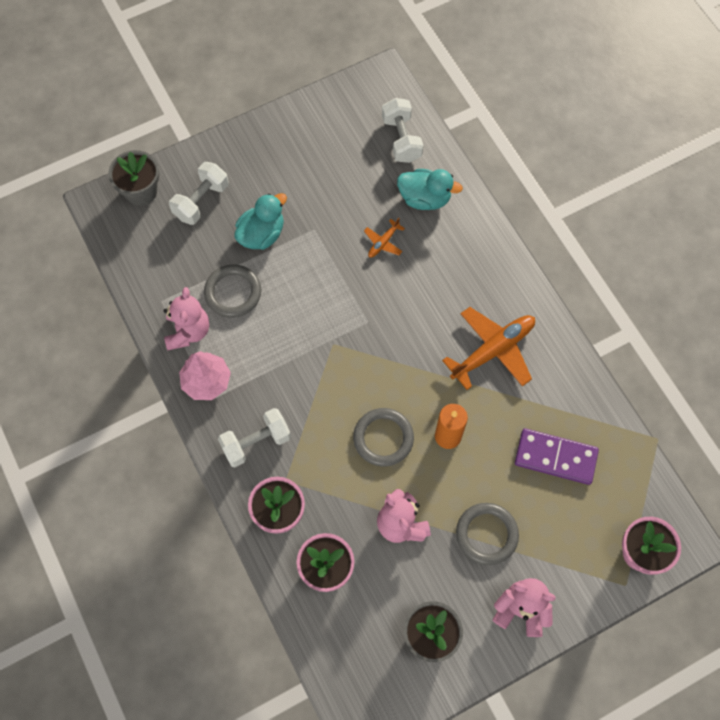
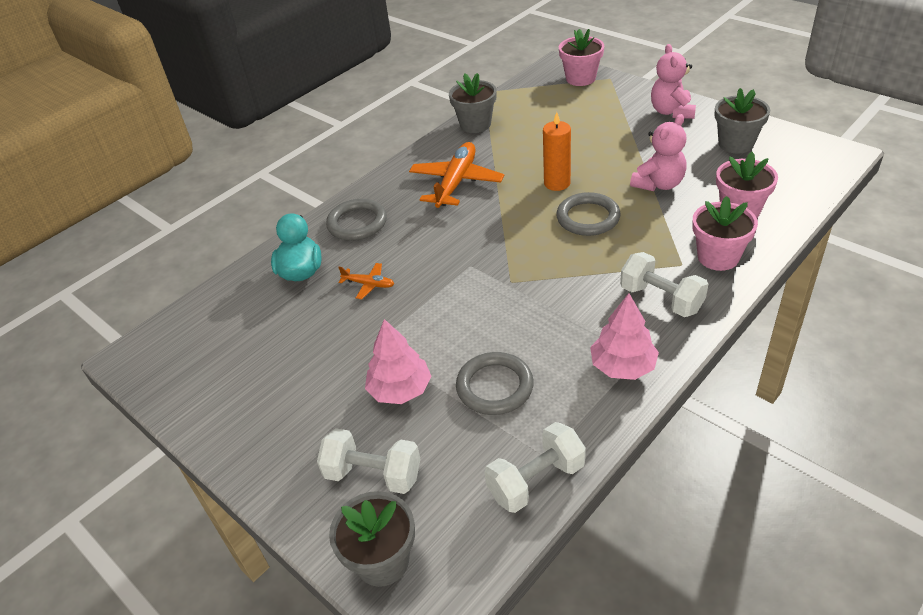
camera: 105 degrees left, 25 degrees down
pink teddy bear [163,287,209,350] -> none
turquoise duck [234,193,287,250] -> pink tree [365,319,432,404]
white dumbbell [382,98,424,163] -> white dumbbell moved to [485,422,586,513]
orange plane [442,307,535,390] -> orange plane turned 75 degrees clockwise [409,142,504,208]
grey ring [456,503,519,565] -> grey ring moved to [326,199,387,241]
purple domino [515,428,599,485] -> none
none -> grey flower pot [449,73,497,133]

